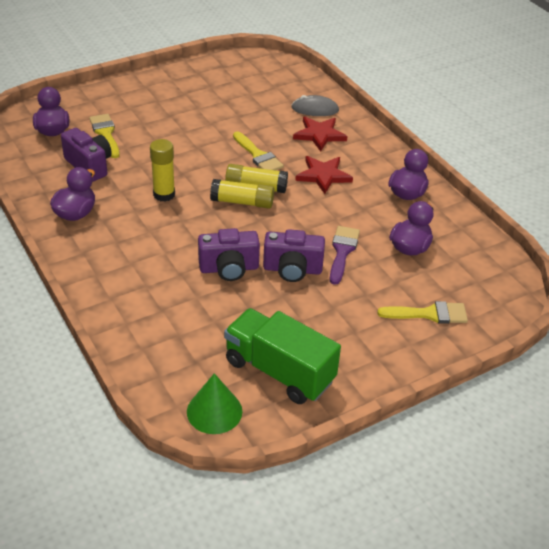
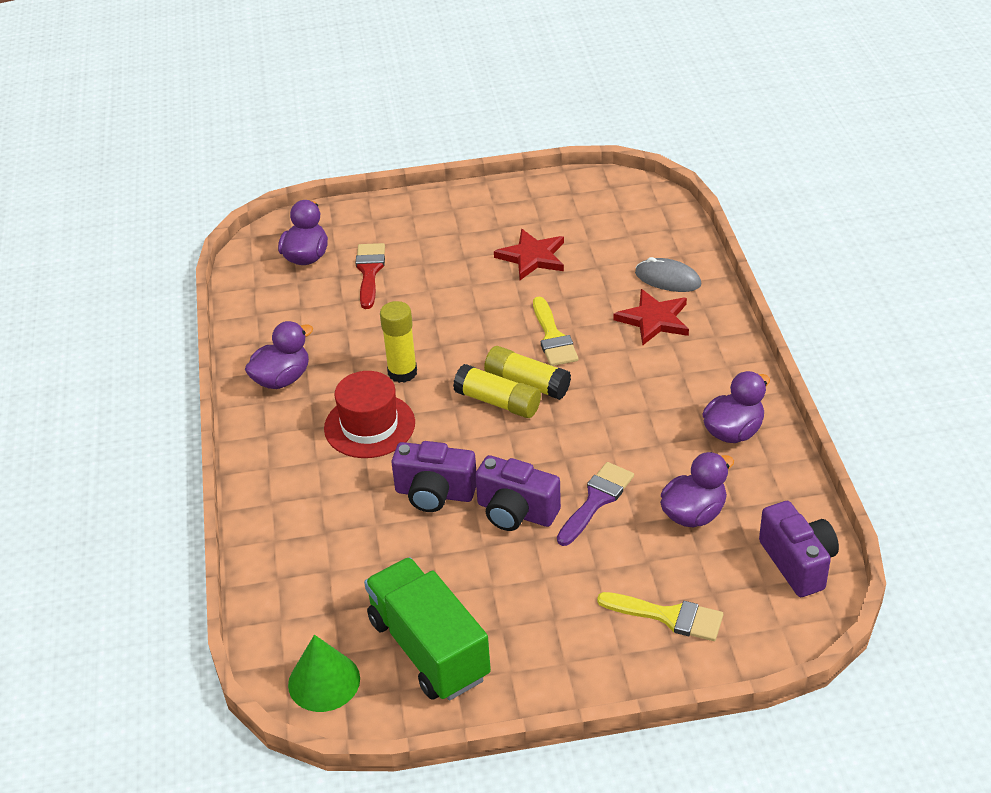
camera: 25 degrees right, 0 degrees up
purple camera [61,128,112,182] -> purple camera moved to [759,501,839,597]
yellow brush [89,114,120,158] -> red brush [355,243,385,309]
red star [295,156,353,194] -> red star moved to [494,229,564,280]
none -> red hat [324,371,415,458]

